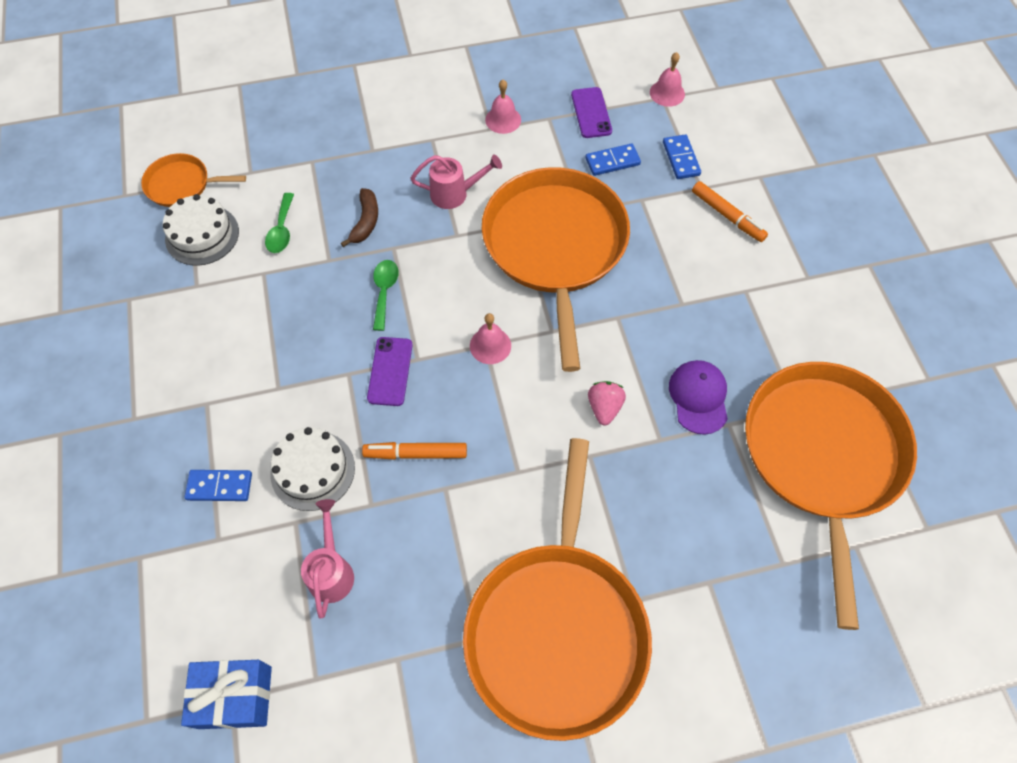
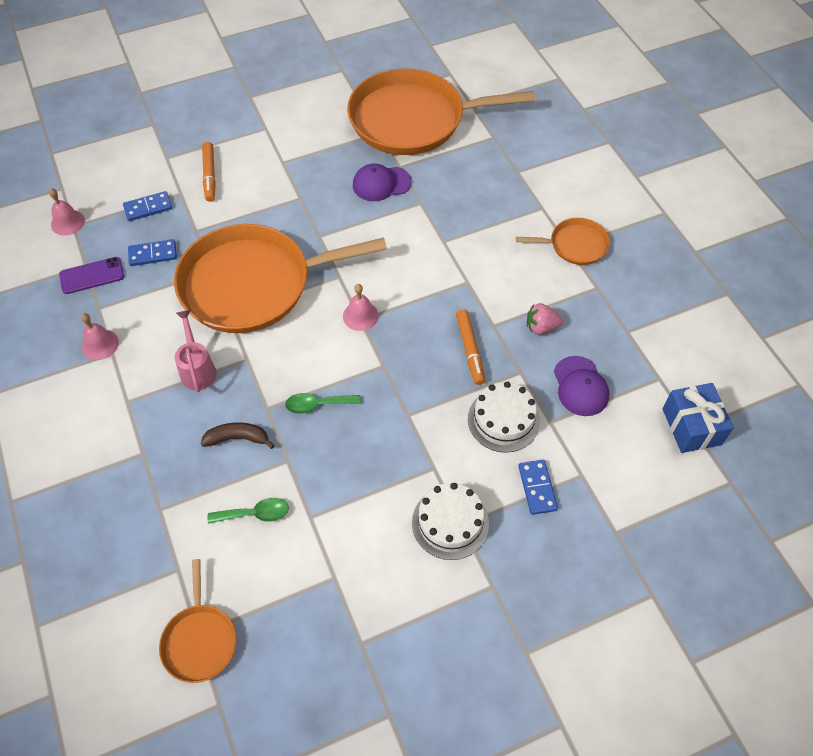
camera: 100 degrees left, 5 degrees down
white cake [163,194,239,266] -> white cake moved to [412,483,489,560]
pink watering can [301,499,354,618] -> purple cap [554,356,610,416]
purple phone [367,337,413,406] -> none
orange pan [463,438,652,741] -> orange pan [516,218,610,265], size x0.46
blue domino [585,143,641,176] -> blue domino turned 75 degrees counterclockwise [128,239,177,266]
pink strawberry [588,381,626,425] -> pink strawberry moved to [527,303,563,335]
orange marker [692,181,768,242] -> orange marker turned 135 degrees clockwise [202,142,216,202]

